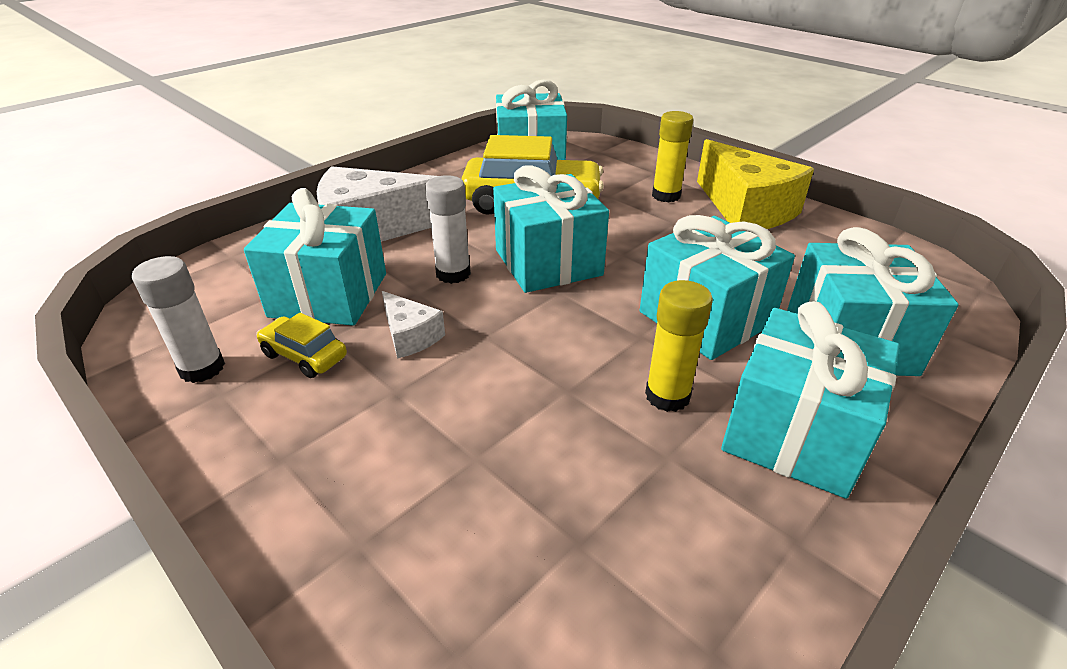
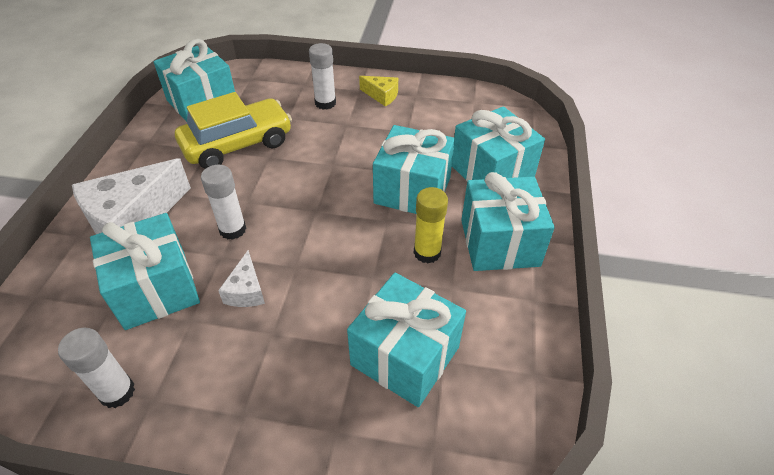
camera: 35 degrees left, 10 degrees up
yellow car [256,313,347,378] -> none
white cheese [382,291,445,359] -> white cheese turned 75 degrees clockwise [218,250,265,307]
turquoise gift [493,165,609,293] -> turquoise gift moved to [347,273,466,407]
yellow glue stick [652,111,694,202] -> white glue stick [309,43,336,110]
yellow cheese [697,139,814,229] -> yellow cheese [359,76,398,107], size x0.48

